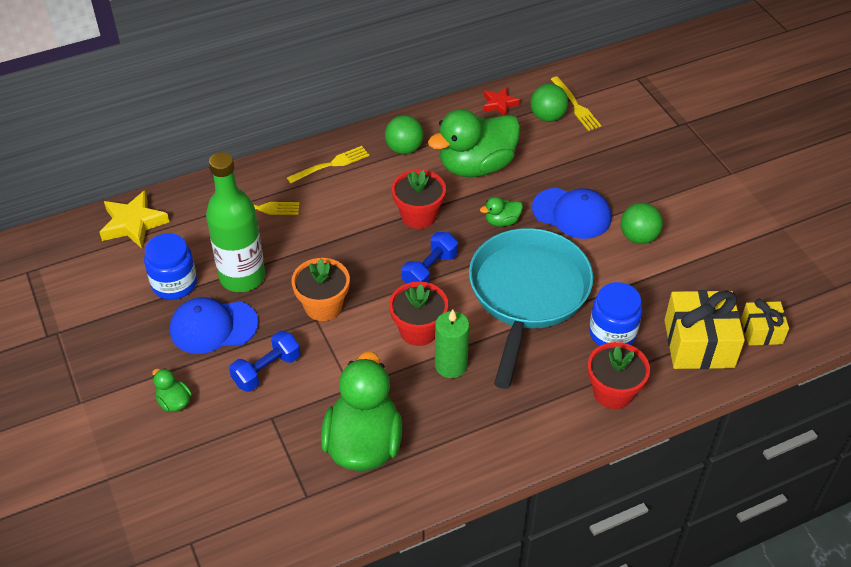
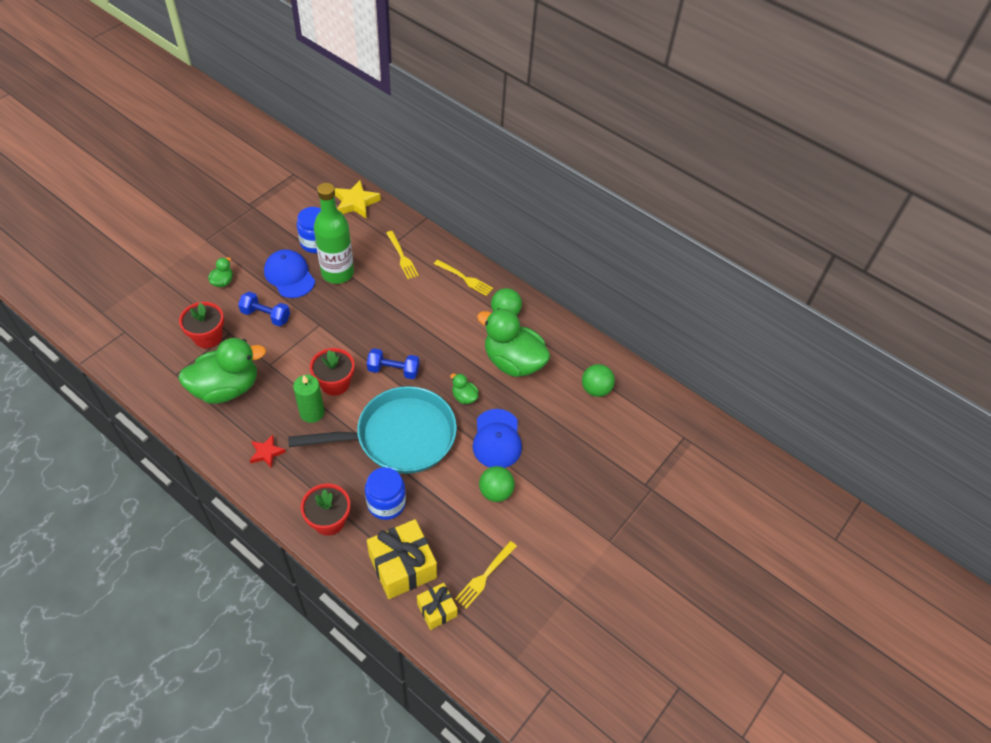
camera: 60 degrees right, 5 degrees up
orange flower pot [291,258,350,321] -> none
red flower pot [392,170,446,229] -> red flower pot moved to [179,302,224,348]
red star [483,87,520,116] -> red star moved to [250,435,286,468]
yellow fork [551,76,601,131] -> yellow fork moved to [455,541,517,609]

